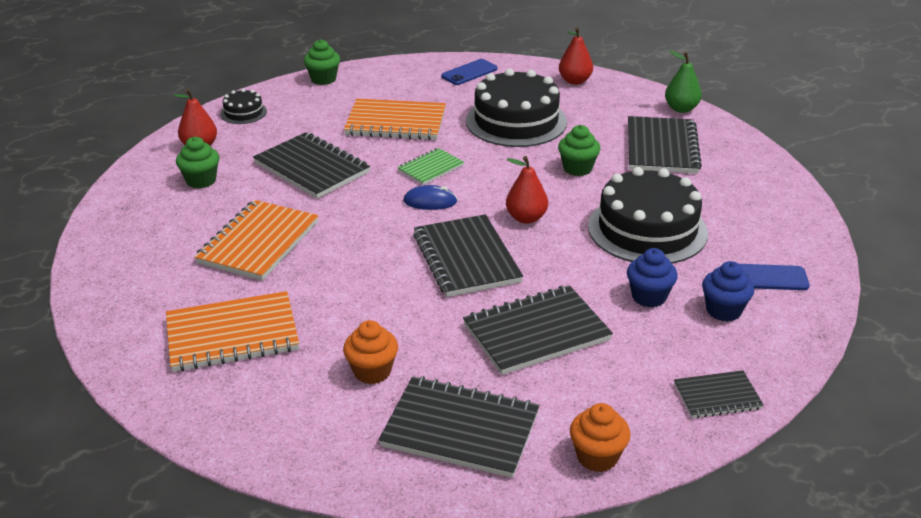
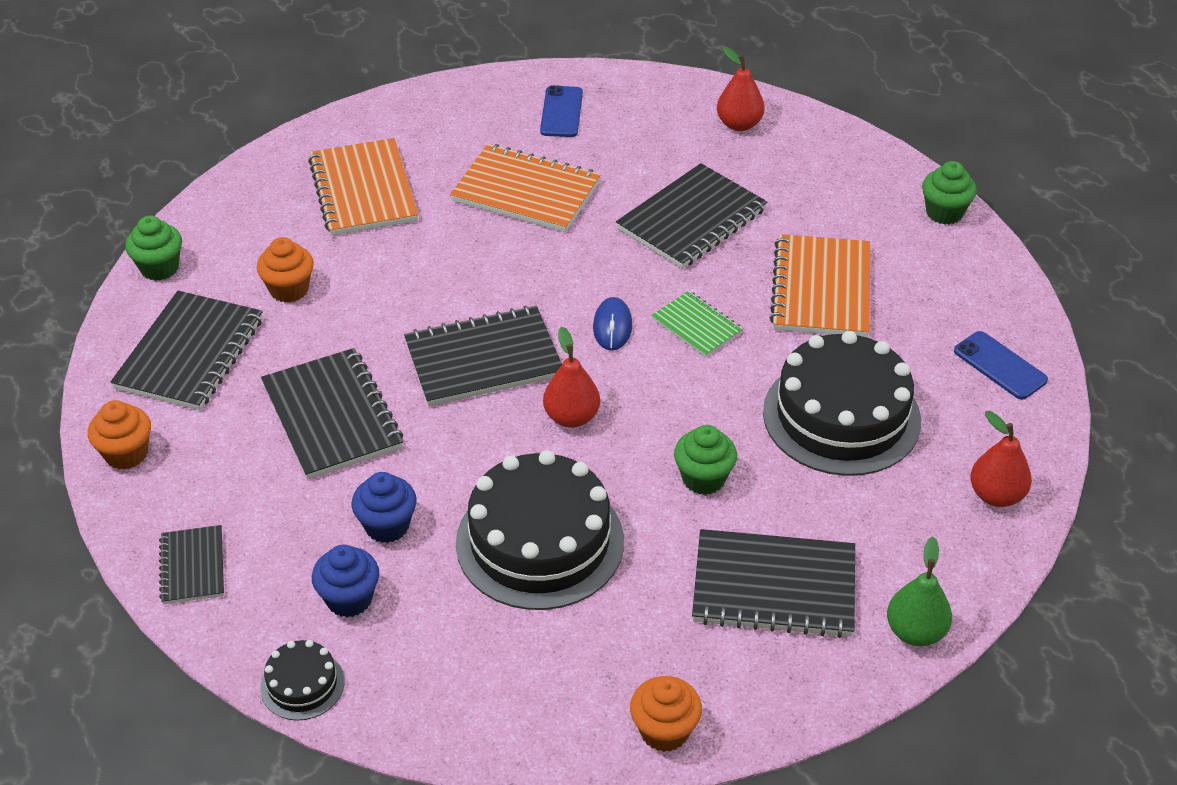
camera: 90 degrees right, 10 degrees up
green cupcake [176,137,219,189] -> green cupcake moved to [125,216,182,281]
black cake [220,89,267,124] -> black cake moved to [260,640,344,721]
blue phone [739,264,810,290] -> blue phone moved to [540,85,583,137]
none -> orange cupcake [630,676,702,752]

